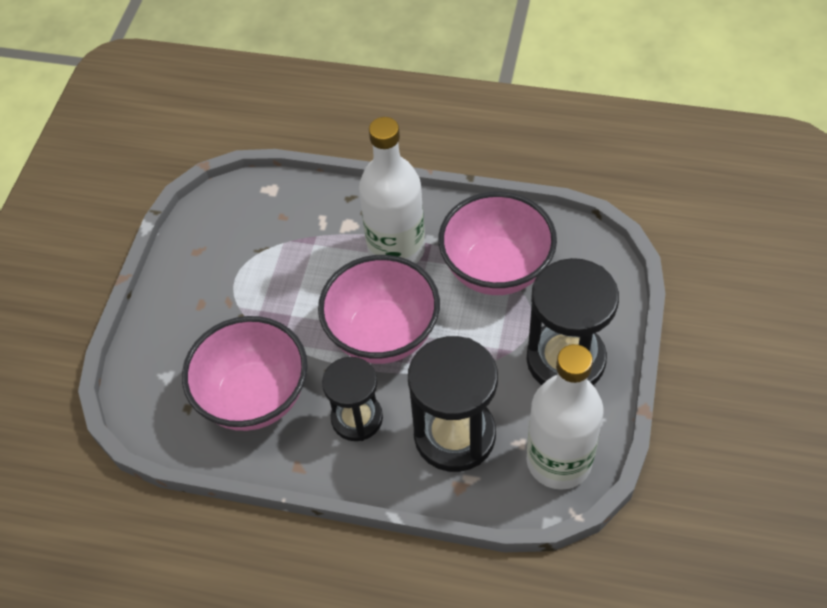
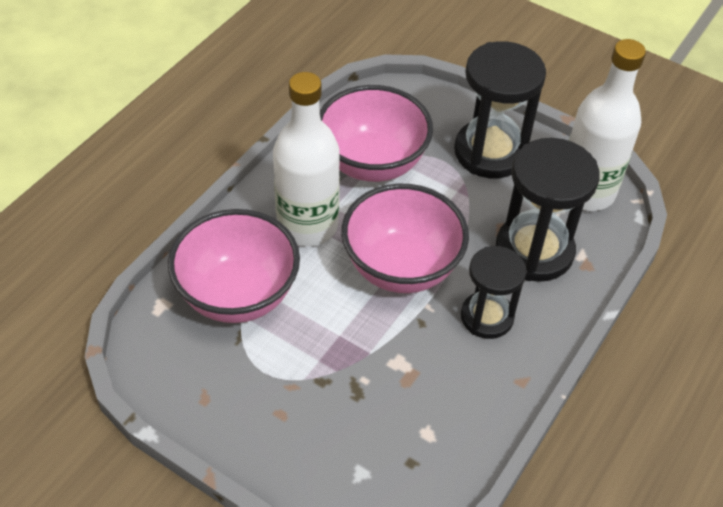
camera: 75 degrees left, 5 degrees down
pink bowl [182,316,308,431] -> pink bowl moved to [168,209,300,323]

